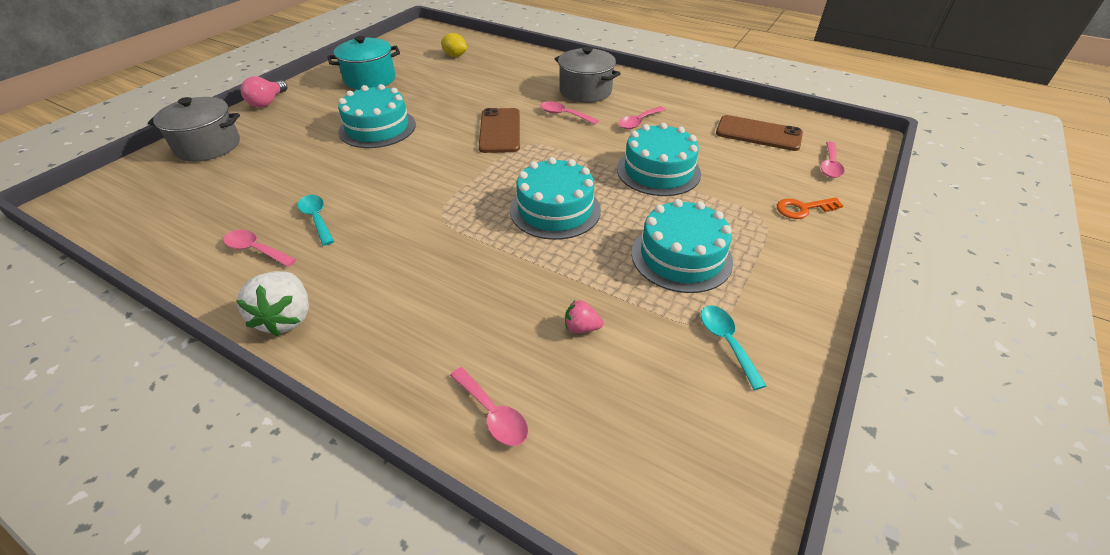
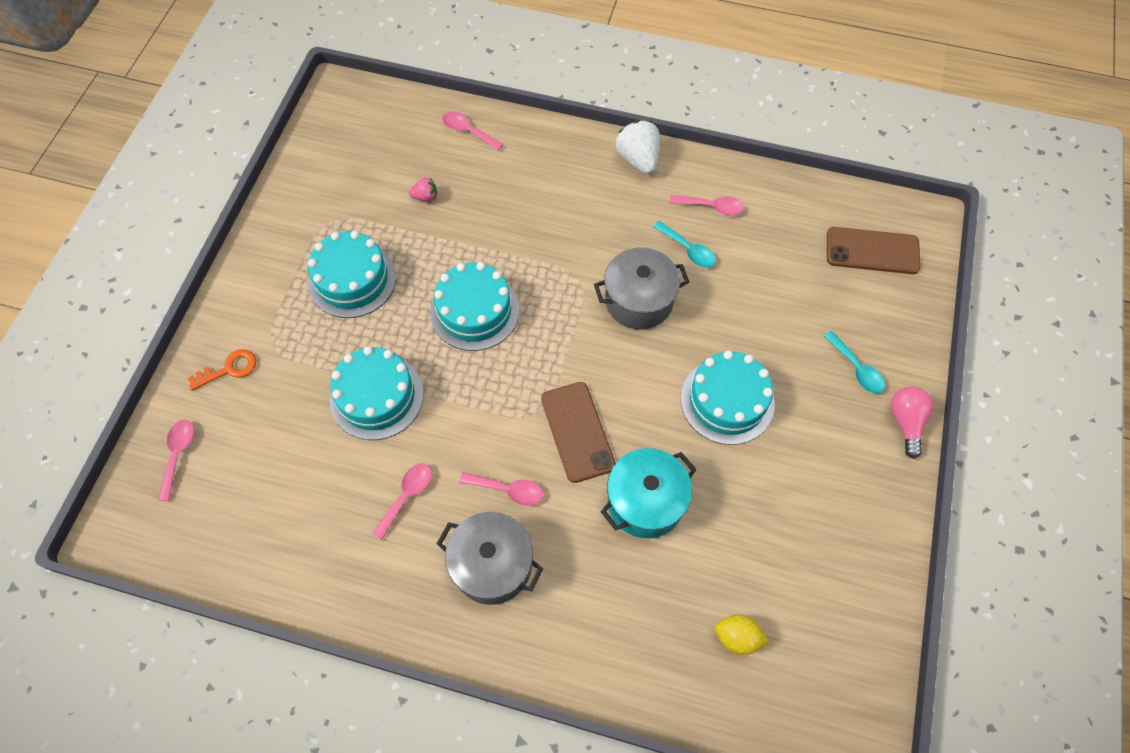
camera: 165 degrees right, 20 degrees up
grey pot [148,97,240,162] -> grey pot moved to [594,248,689,330]
turquoise pot [327,36,400,90] -> turquoise pot moved to [601,448,697,538]
turquoise spoon [701,306,766,390] -> turquoise spoon moved to [824,331,885,393]
brown phone [716,115,803,151] -> brown phone moved to [827,227,921,274]

